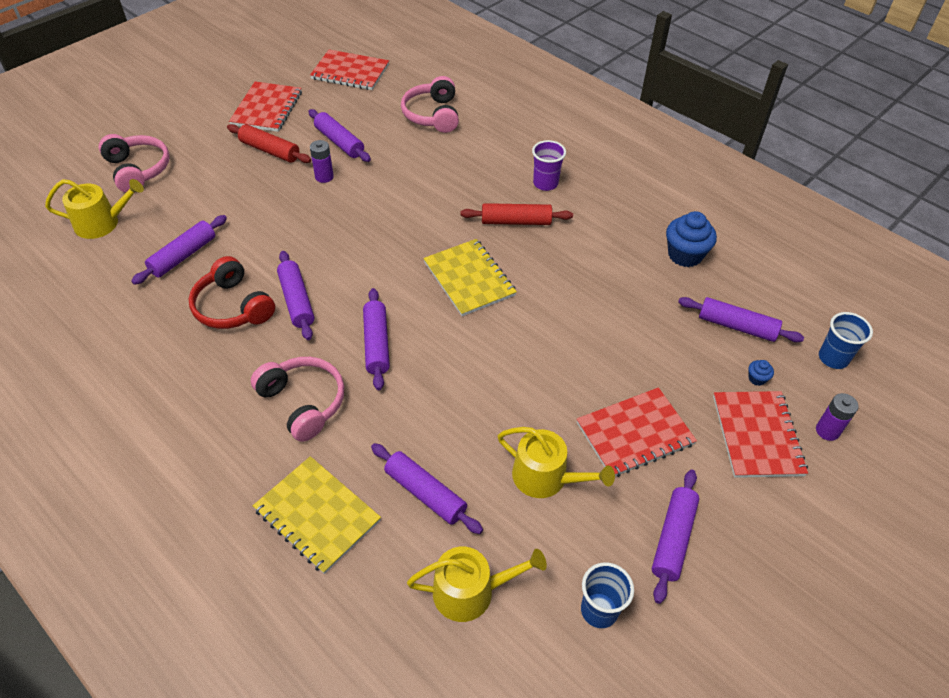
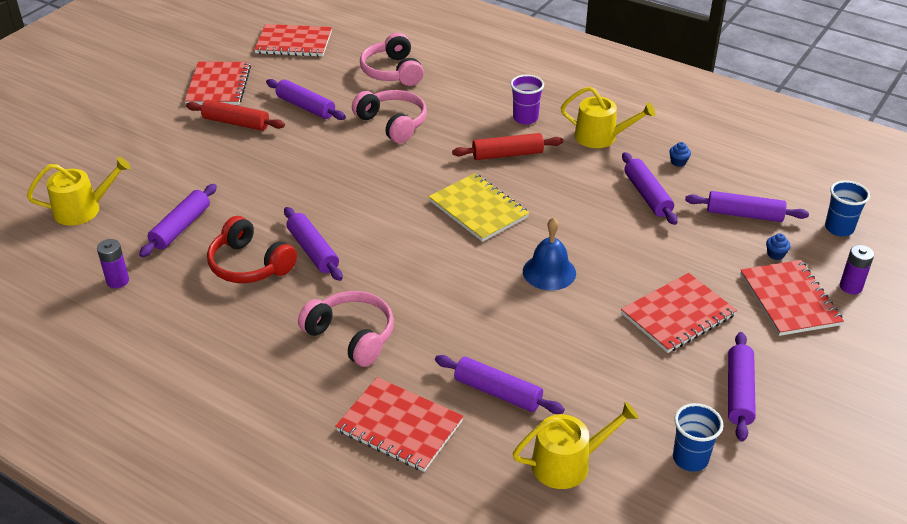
camera: 10 degrees left, 10 degrees down
pink headphones [99,134,170,193] -> pink headphones moved to [352,90,427,143]
yellow notebook [253,456,381,574] -> red notebook [335,377,464,472]
purple battery [310,140,334,183] -> purple battery moved to [97,239,129,288]
purple rolling pin [363,288,390,390] -> purple rolling pin moved to [622,152,678,225]
yellow watering can [497,427,615,498] -> yellow watering can moved to [561,87,655,148]
blue cupcake [666,211,717,267] -> blue cupcake [669,142,691,167], size x0.45
none -> blue bell [523,217,576,290]

